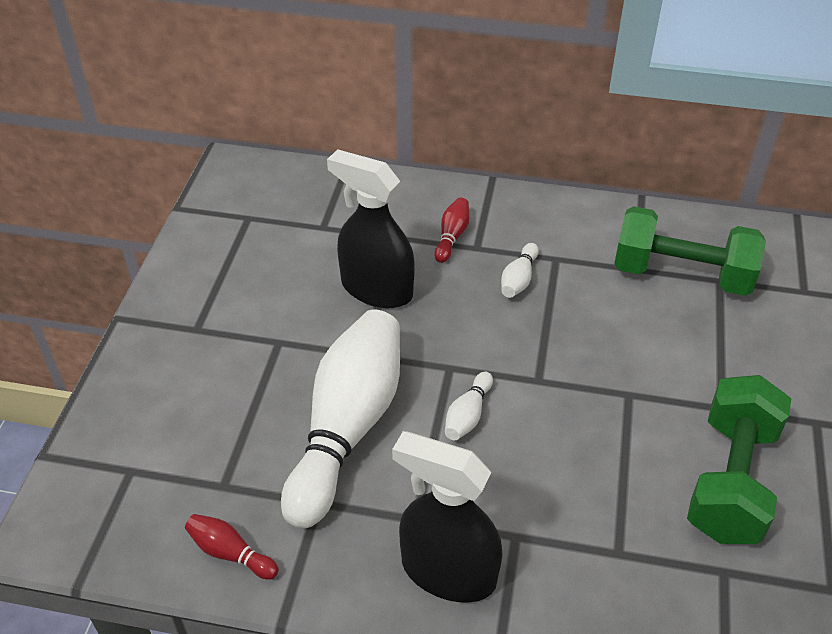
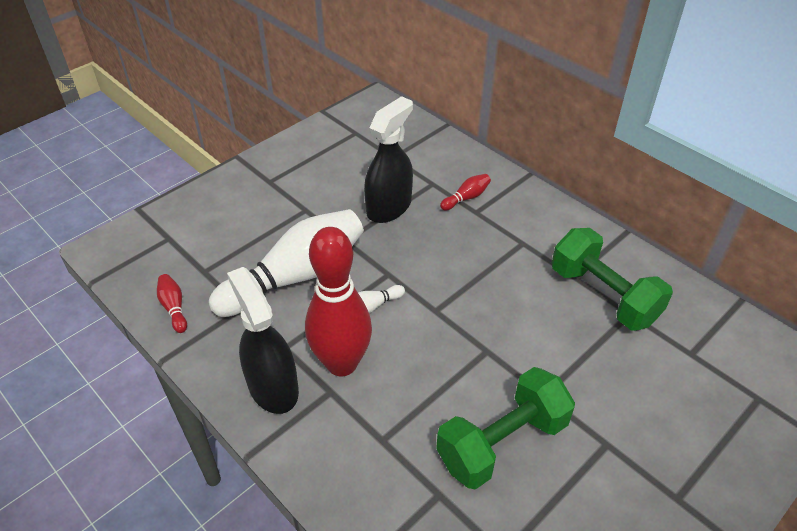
camera: 35 degrees right, 0 degrees up
black spray bottle [327,149,415,308] -> black spray bottle turned 60 degrees clockwise [364,96,413,223]
white bowling pin [501,243,539,298] -> none
none -> red bowling pin [305,227,372,376]

